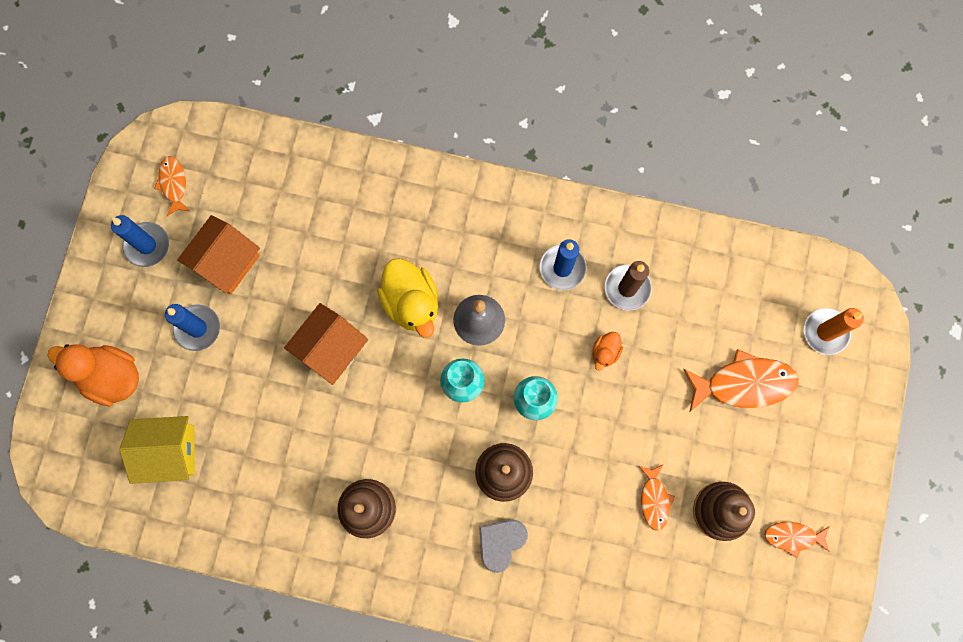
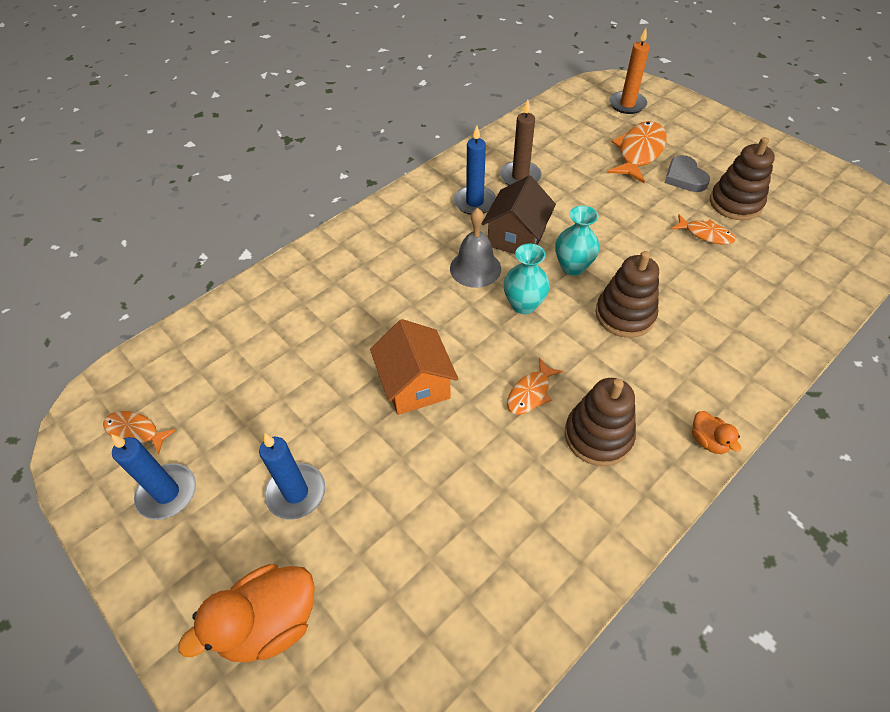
camera: 55 degrees left, 25 degrees down
yellow house [120,416,195,484] -> none
orange house [177,215,260,294] -> none
yellow duck [377,258,439,338] -> none
grey heart [479,520,528,573] -> grey heart moved to [665,155,710,192]
orange duck [593,332,623,371] -> orange duck moved to [692,411,741,454]
orange fish [764,522,830,558] -> orange fish moved to [507,358,563,415]
none -> brown house [482,175,556,254]

